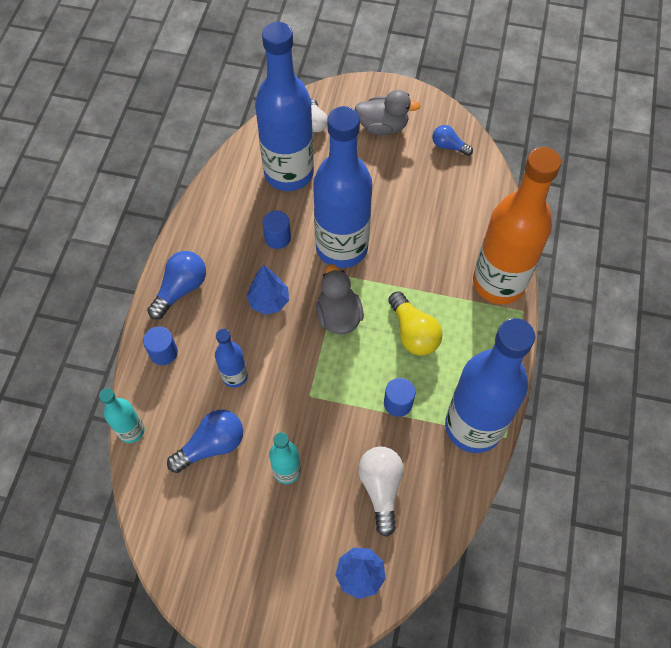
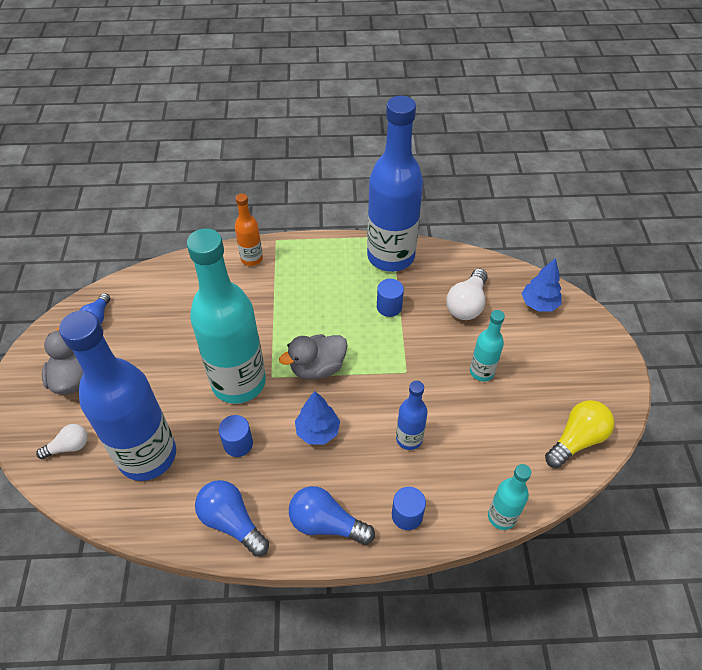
camera: 105 degrees left, 10 degrees down
blue light bulb [167,410,243,473] -> blue light bulb moved to [195,480,269,556]
blue bottle [313,106,372,268] -> turquoise bottle [187,228,266,404]
white light bulb [358,447,404,537] -> white light bulb turned 45 degrees counterclockwise [446,268,488,320]
yellow light bulb [388,291,443,356] -> yellow light bulb moved to [545,400,615,468]
orange bottle [473,147,561,304] -> orange bottle [235,193,263,266], size x0.46

